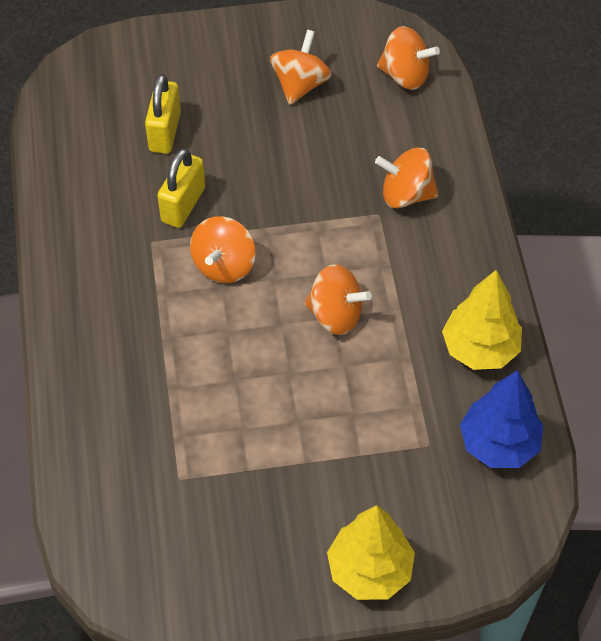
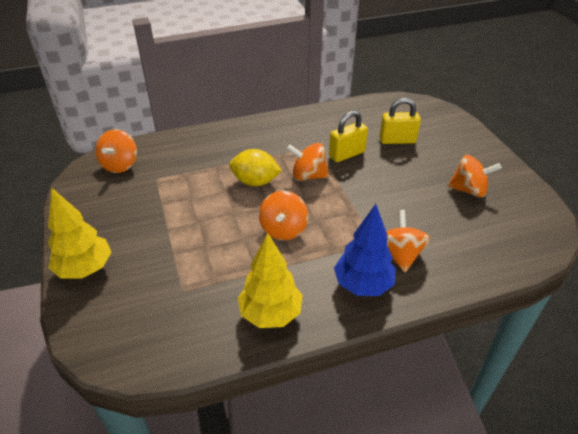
camera: 80 degrees right, 15 degrees down
yellow padlock [157,148,205,228] -> yellow padlock turned 45 degrees counterclockwise [329,111,368,162]
orange spinning top [377,26,440,90] -> orange spinning top moved to [95,129,137,173]
blue tree [460,370,544,468] -> blue tree moved to [334,204,396,296]
none -> yellow lemon [229,149,282,186]

